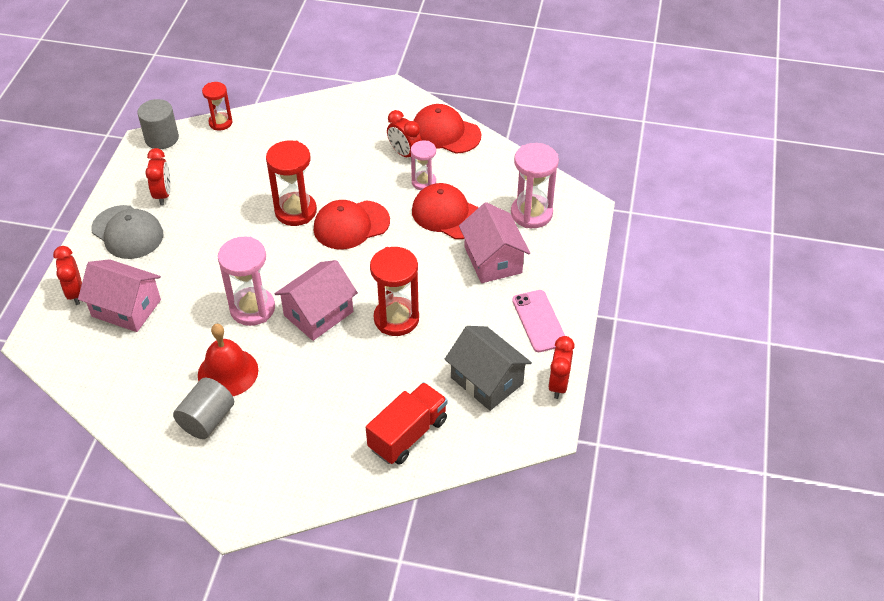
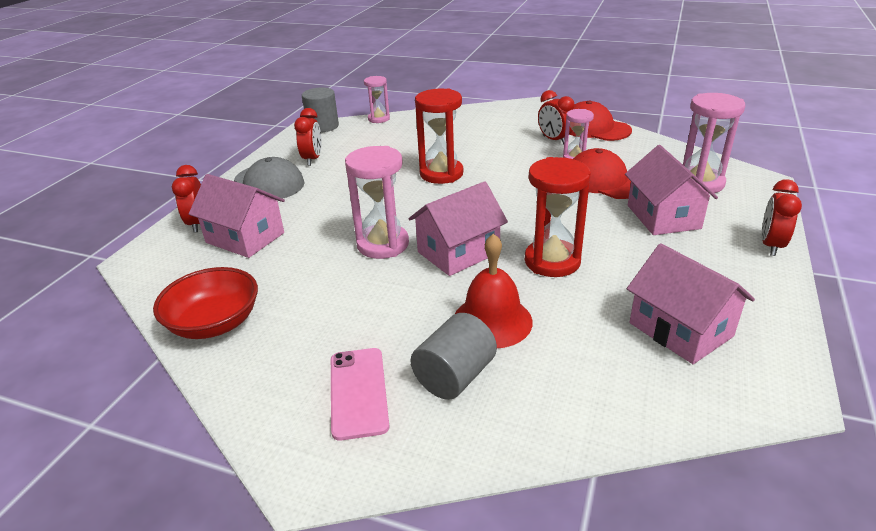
camera: 10 degrees right, 15 degrees down
grey cylinder [173,378,234,439] -> grey cylinder moved to [410,313,497,400]
red bell [198,324,258,396] -> red bell moved to [455,233,533,348]
red hourglass [202,82,233,131] -> pink hourglass [364,76,390,123]
red cap [314,200,390,249] -> none
red truck [366,382,448,465] -> none
grey house [444,326,532,411] -> pink house [627,243,755,364]
pink phone [512,290,565,352] -> pink phone moved to [331,348,389,441]
red clock [548,336,575,399] -> red clock moved to [762,179,802,256]
none -> red bowl [153,267,258,339]

